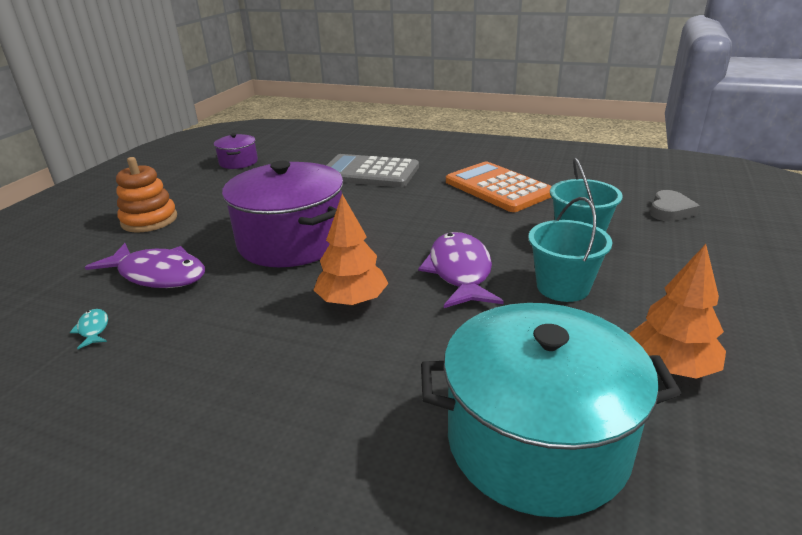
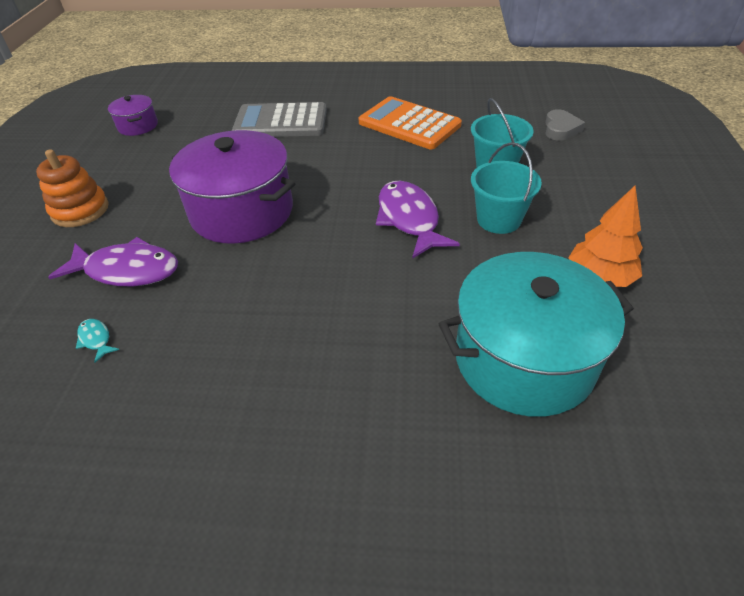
camera: 15 degrees left, 15 degrees up
orange tree [314,194,388,306] -> none

